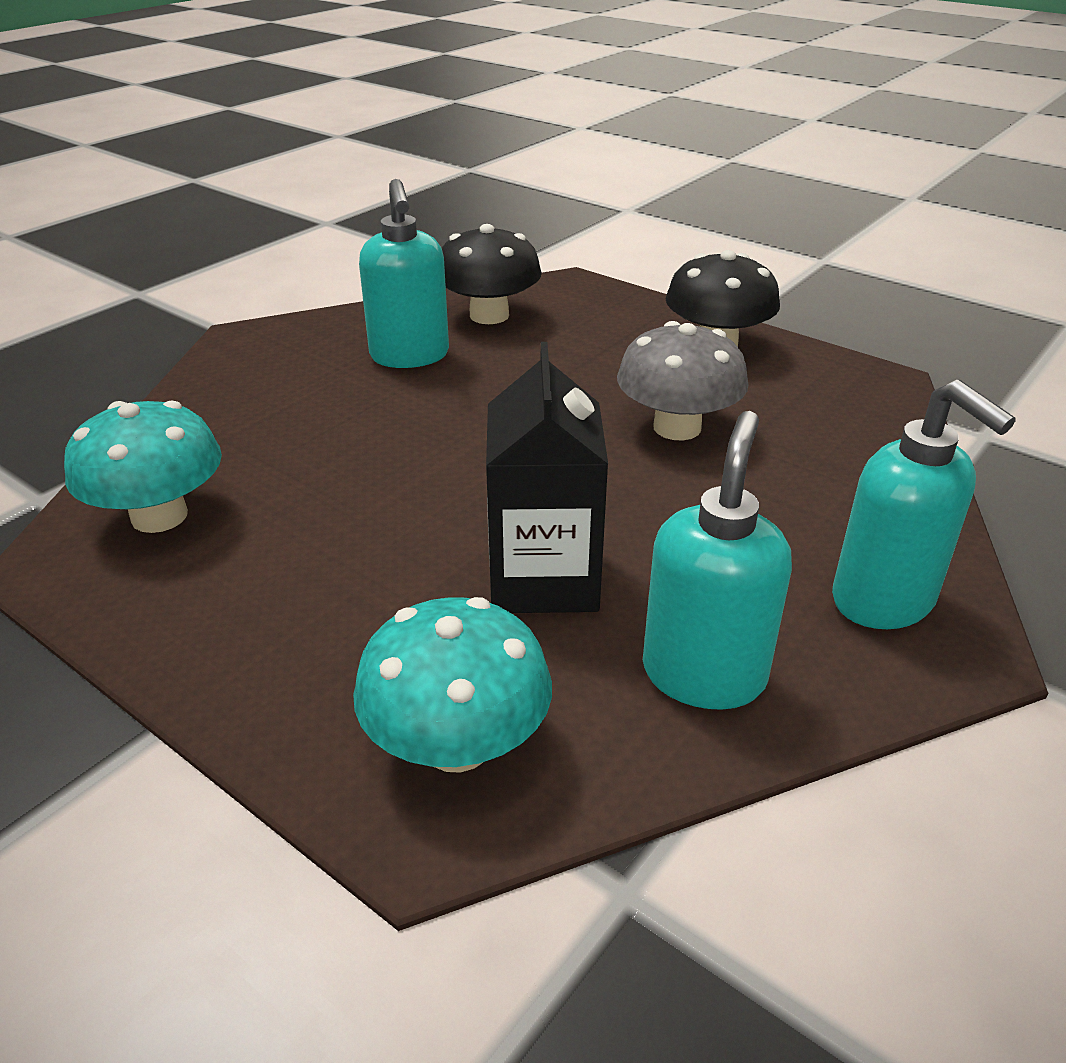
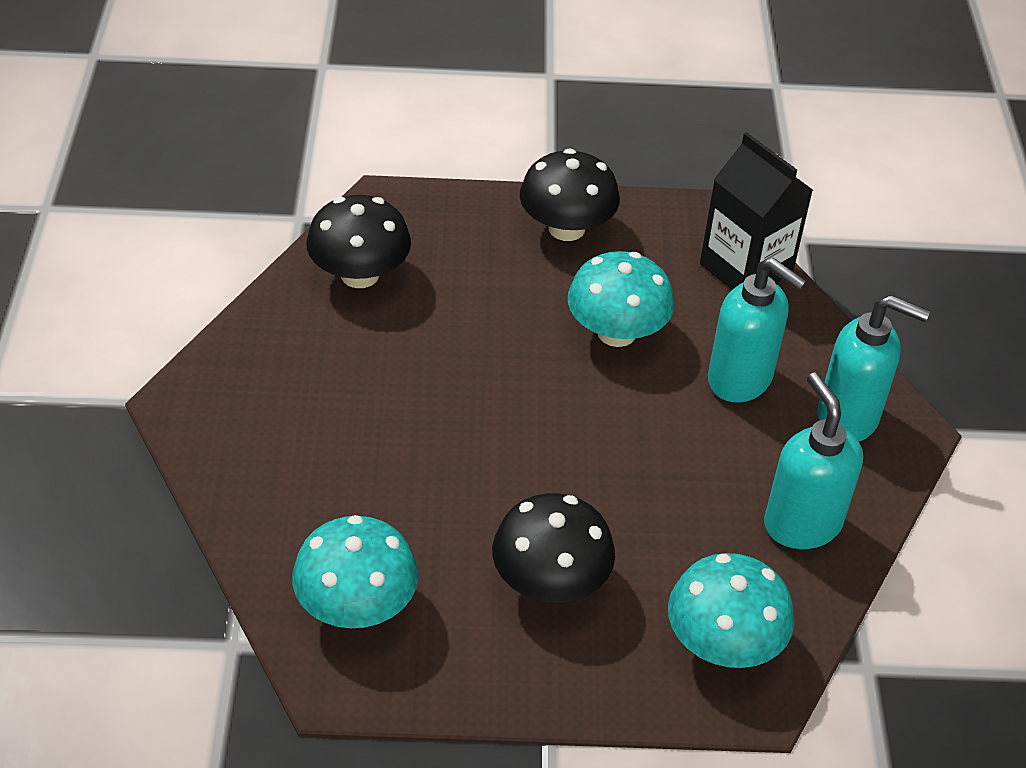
camera: 40 degrees left, 10 degrees up
turquoise soap dispenser [359,179,449,368] -> turquoise soap dispenser moved to [708,258,807,403]
black carton [486,342,608,613] -> black carton moved to [700,132,813,290]
grey mushroom [617,321,748,440] -> turquoise mushroom [568,251,674,347]
none -> black mushroom [492,493,615,603]

